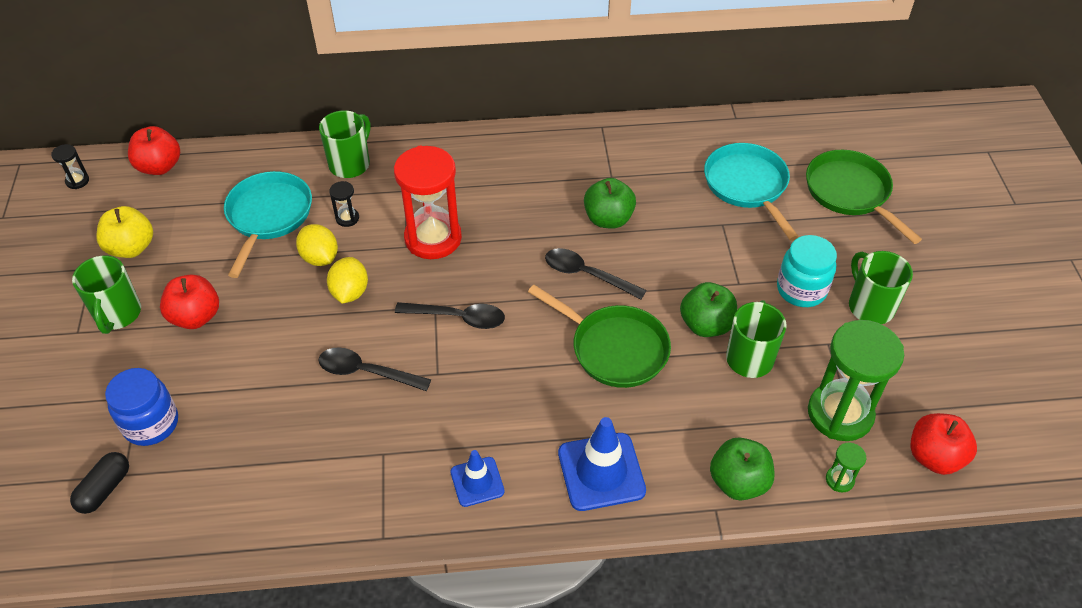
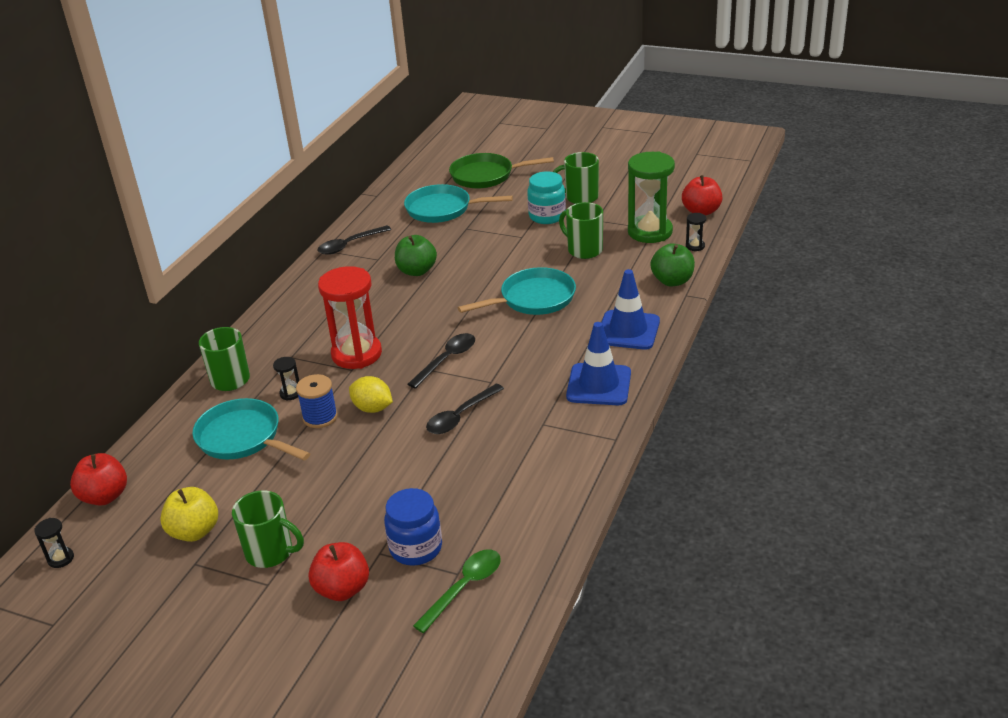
camera: 60 degrees left, 15 degrees down
black capsule [70,452,129,514] -> green spoon [413,550,501,633]
red apple [160,274,219,329] -> red apple moved to [308,542,369,601]
yellow lemon [296,224,338,266] -> blue spool [296,374,338,428]
blue traffic cone [451,450,505,507] -> blue traffic cone [566,322,631,405], size x1.65
green pan [528,285,671,388] -> turquoise pan [458,267,576,315]
black spoon [545,248,646,299] -> black spoon moved to [318,225,391,255]
green apple [680,282,737,337] -> none
green hourglass [826,442,866,492] -> black hourglass [686,213,706,251]

